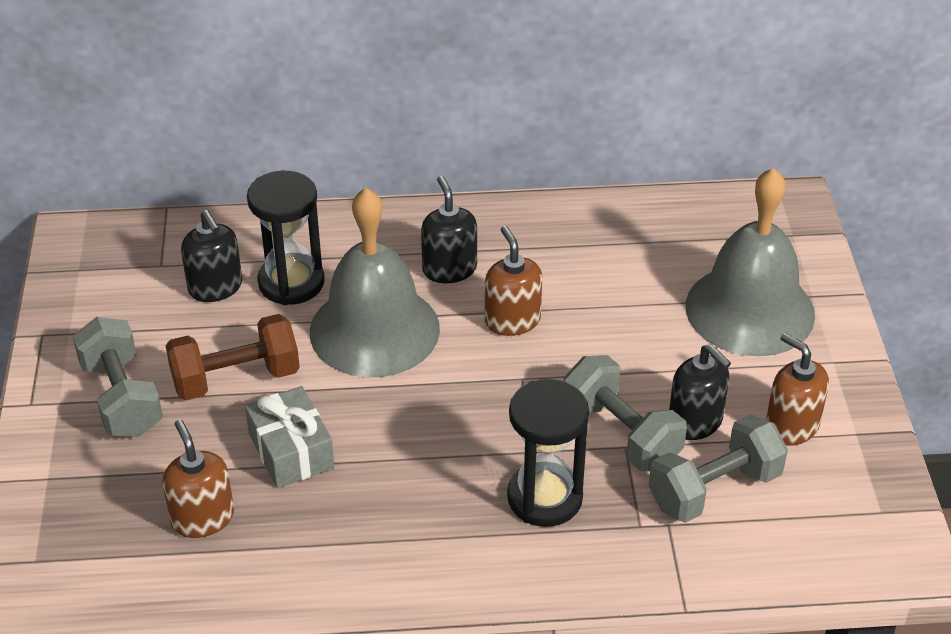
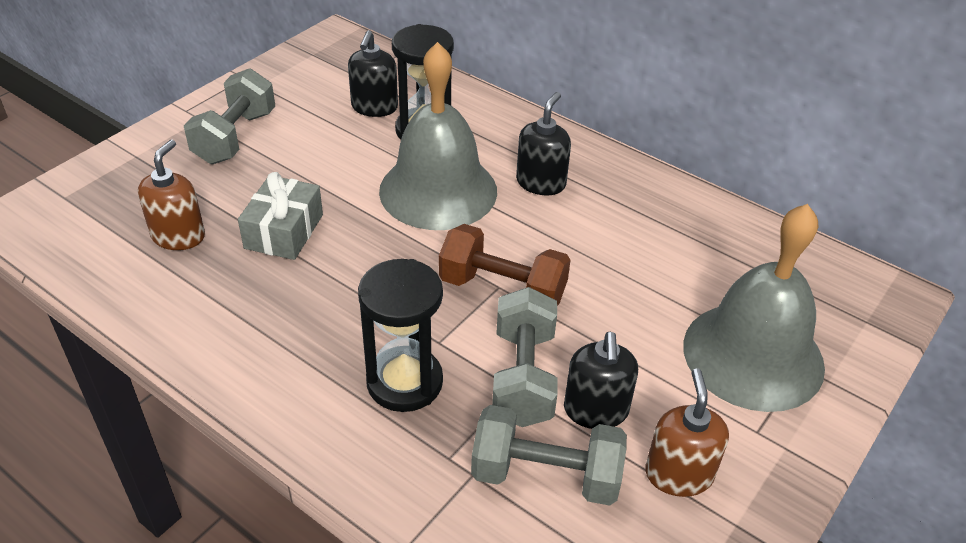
camera: 40 degrees right, 0 degrees up
brown dumbbell [166,314,300,401] -> brown dumbbell moved to [439,224,571,306]
brown soap dispenser [485,226,542,336] -> none

